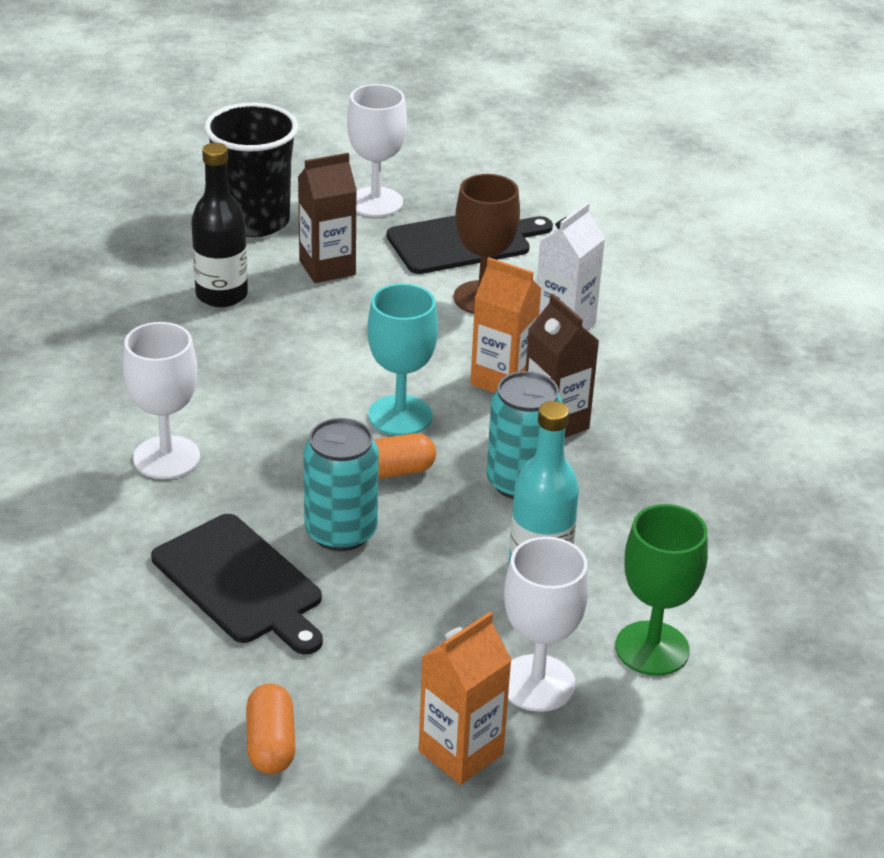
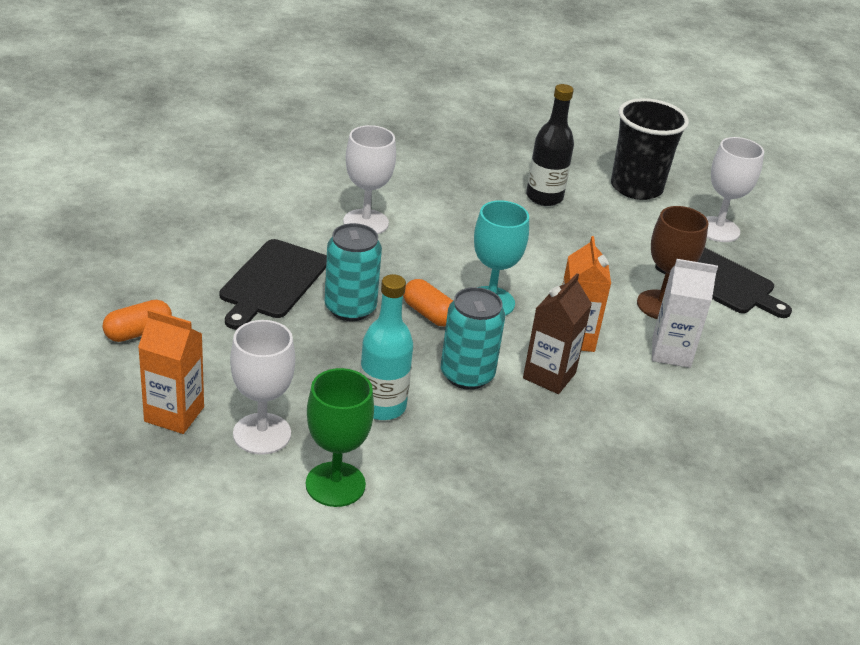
camera: 60 degrees right, 0 degrees up
brown carton [298,153,357,283] -> none

